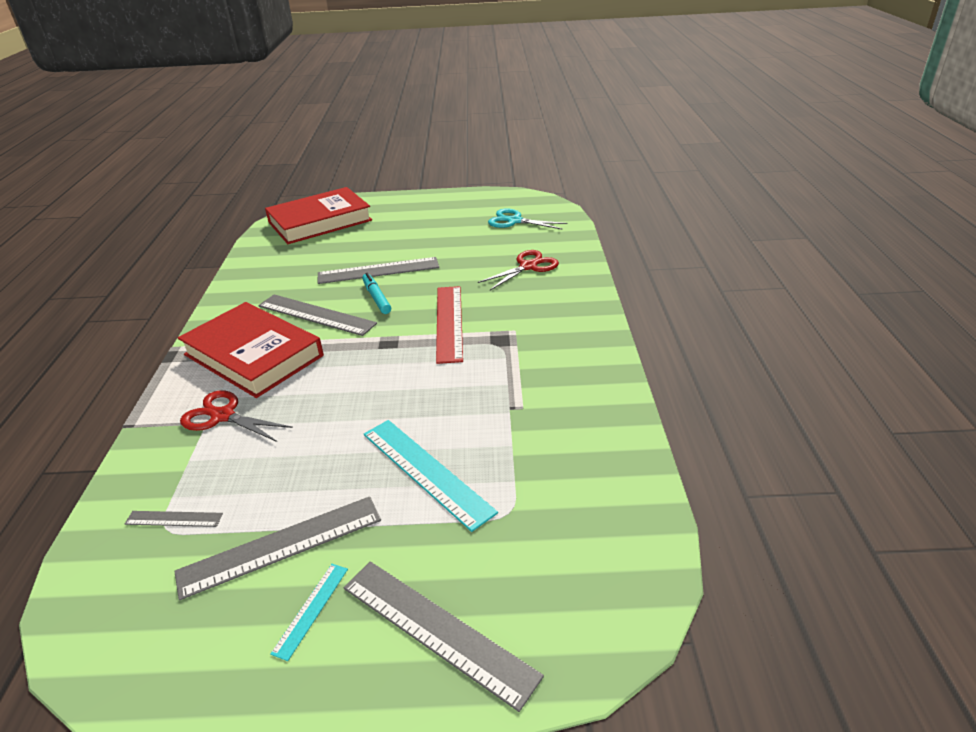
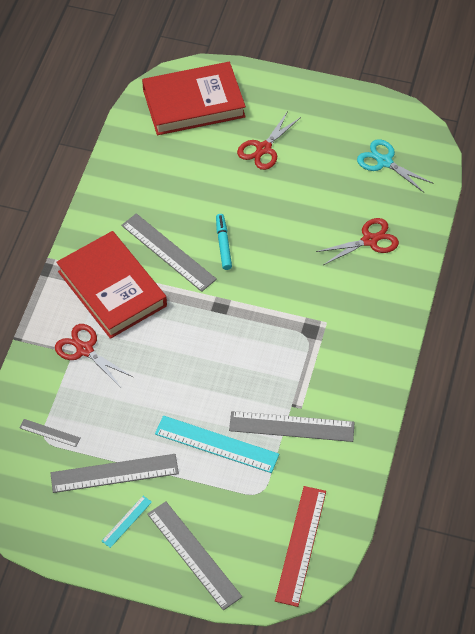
camera: 15 degrees right, 20 degrees up
grey ruler [318,257,439,284] -> grey ruler moved to [229,411,355,442]
turquoise ruler [364,420,498,532] -> turquoise ruler turned 45 degrees counterclockwise [155,416,279,473]
red ruler [436,286,463,364] -> red ruler moved to [275,486,326,607]
none -> red scissors [237,111,301,170]

